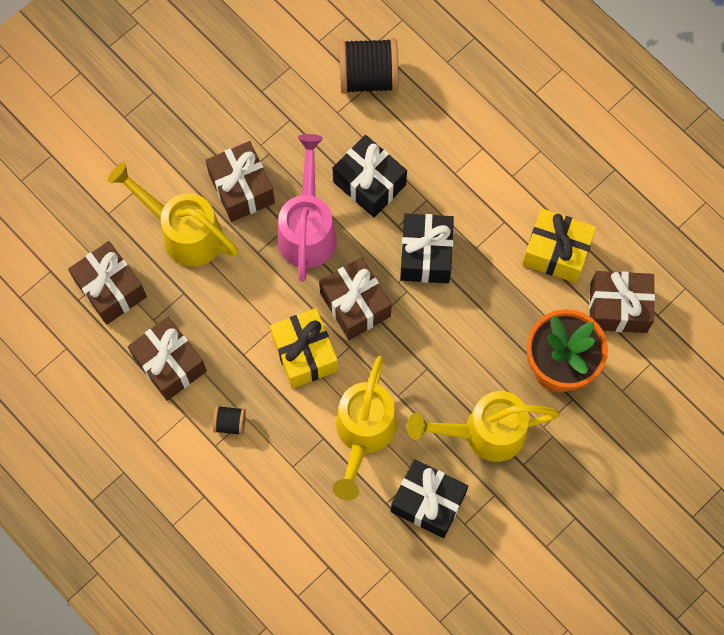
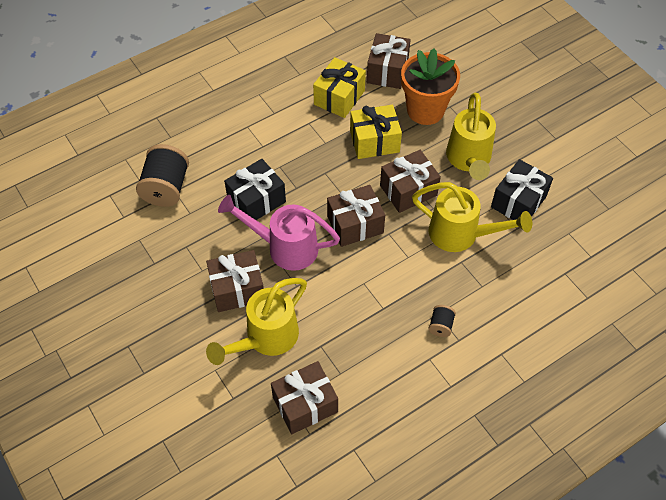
camera: 80 degrees left, 15 degrees down
brown gift [128,317,207,401] -> brown gift moved to [380,150,441,213]
yellow gift [270,308,338,388] -> yellow gift moved to [350,105,402,159]
black gift [400,213,454,283] -> none

